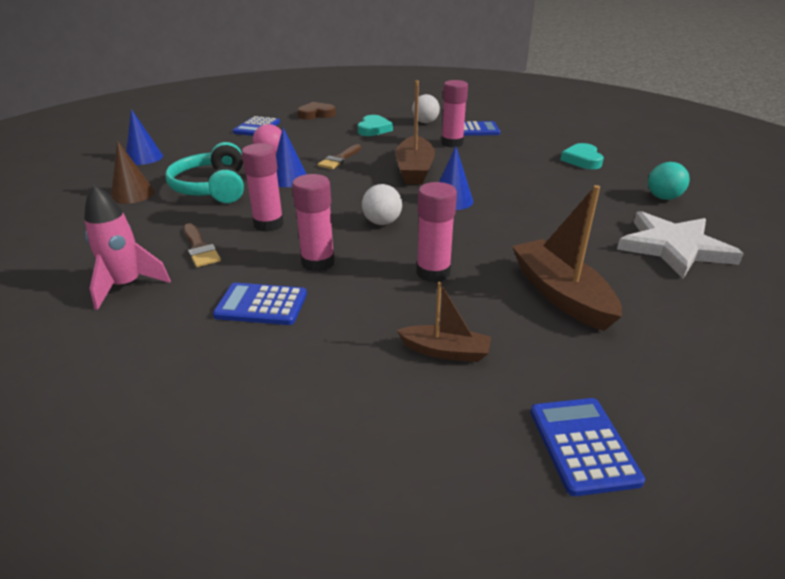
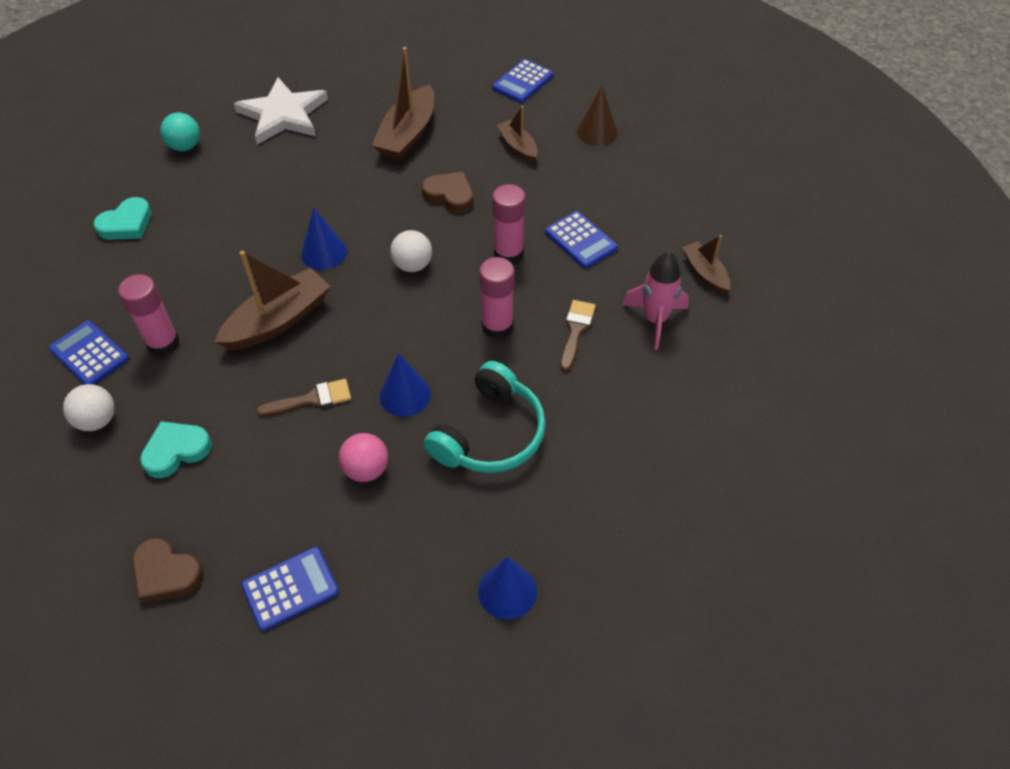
camera: 135 degrees left, 20 degrees up
brown cone [111,140,155,204] -> brown cone moved to [577,86,618,146]
pink glue stick [416,182,457,282] -> brown heart [422,172,474,213]
none -> brown boat [682,235,730,294]

